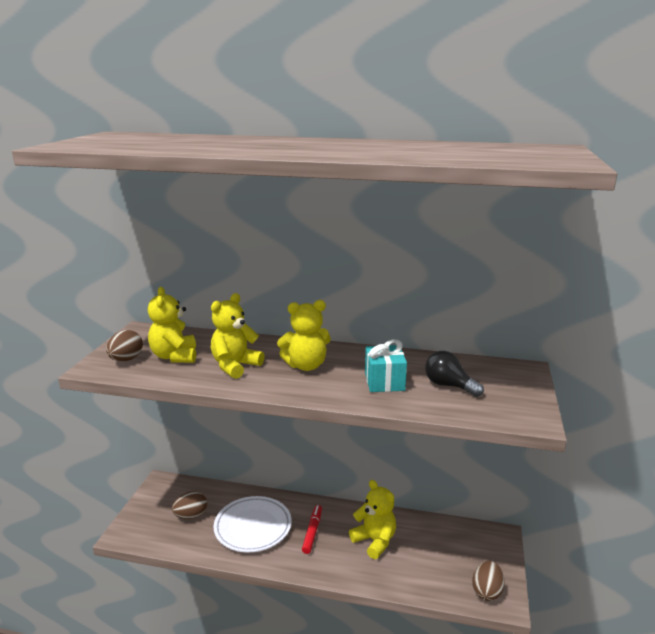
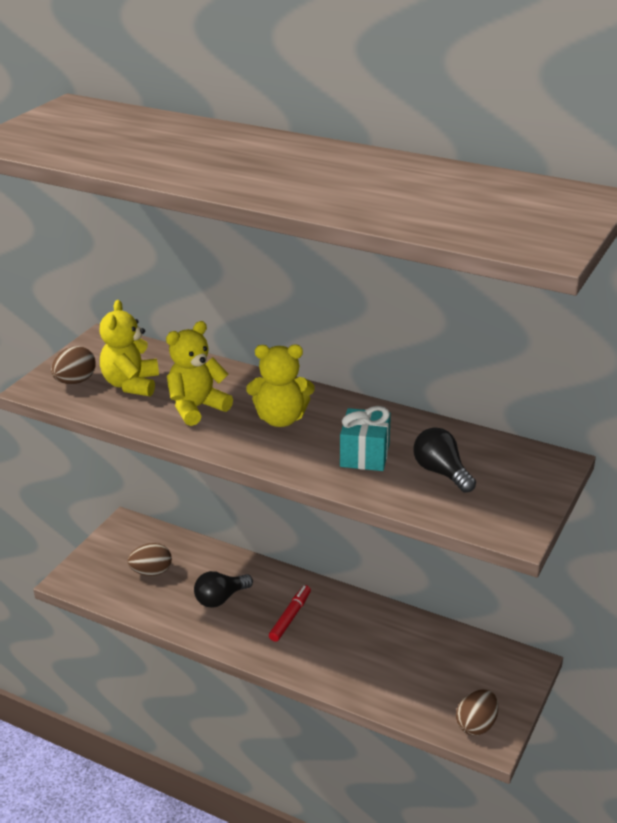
camera: 15 degrees right, 10 degrees up
white plate [213,496,292,553] -> black light bulb [194,571,253,608]
yellow teddy bear [349,480,396,559] -> none

